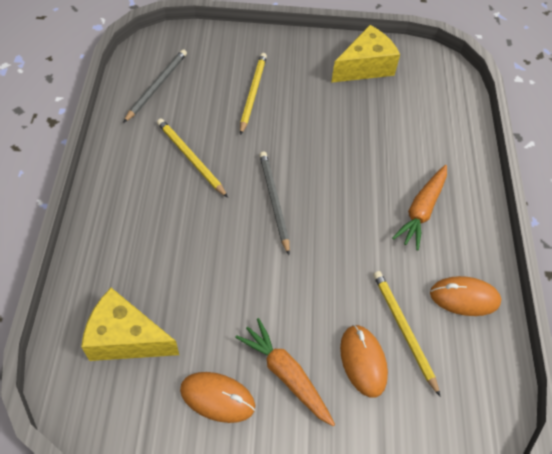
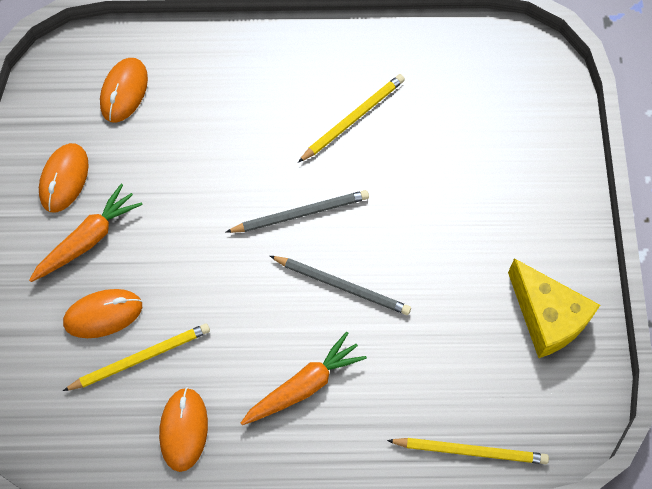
camera: 90 degrees right, 10 degrees up
yellow cheese [81,288,179,361] -> orange mouse [100,58,148,123]
grey pencil [123,49,187,123] -> grey pencil moved to [270,256,411,315]
yellow pencil [240,53,267,135] -> yellow pencil moved to [387,438,549,464]
orange carrot [392,165,447,251] -> orange carrot turned 120 degrees clockwise [241,332,367,425]

